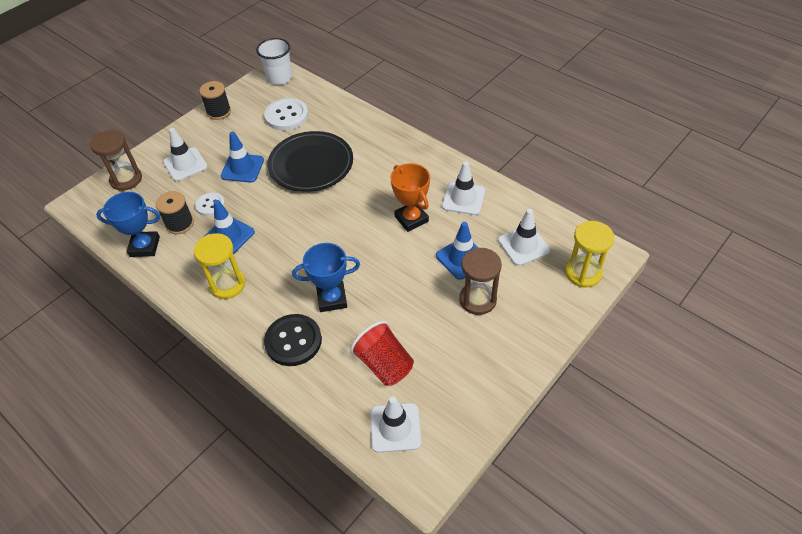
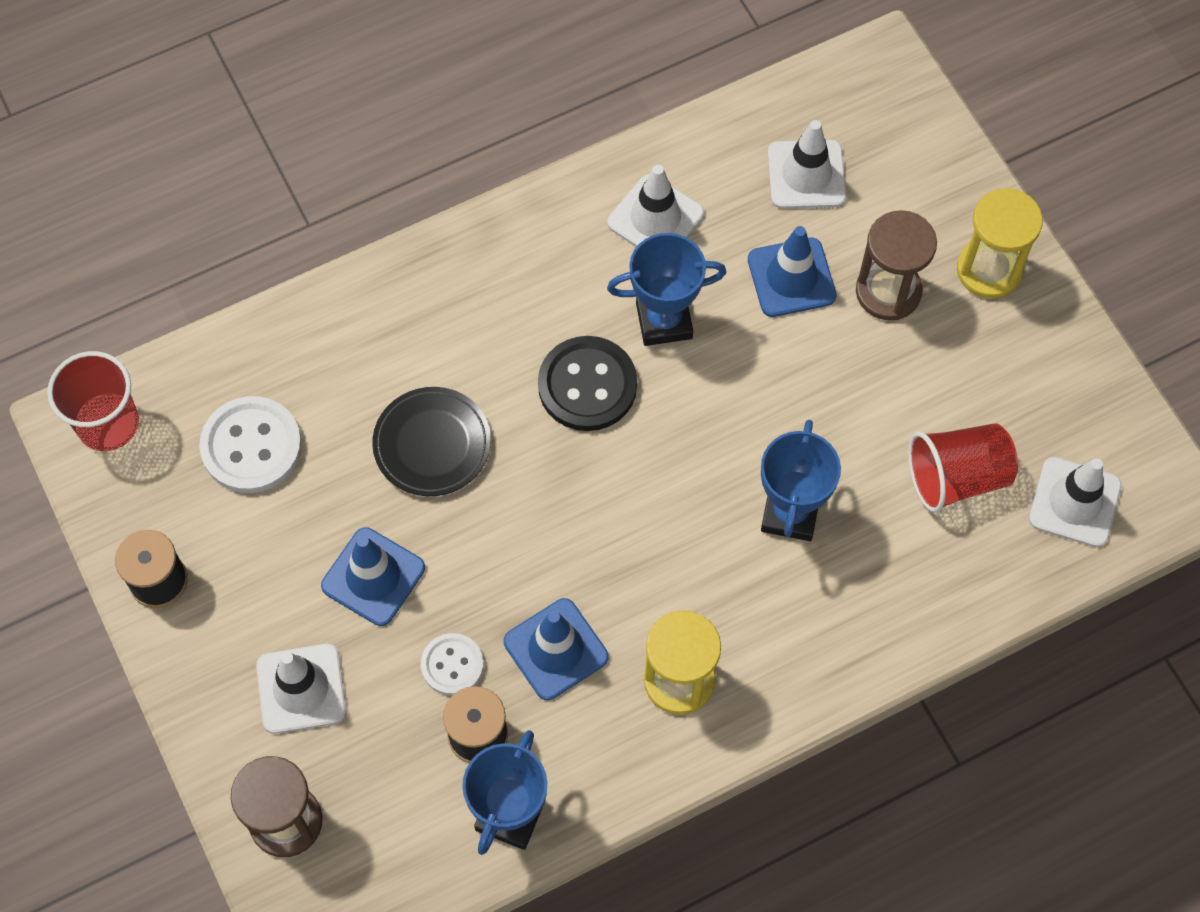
camera: 70 degrees left, 15 degrees up
white cup [256,38,292,85] -> red cup [47,351,139,451]
black button [264,314,322,366] -> black button moved to [538,336,637,431]
black plate [268,131,353,192] -> black plate [372,387,491,496], size x0.64
orange trophy [391,163,430,232] -> blue trophy [607,233,727,346]
yellow hourglass [565,221,614,288] -> yellow hourglass moved to [957,188,1043,299]

